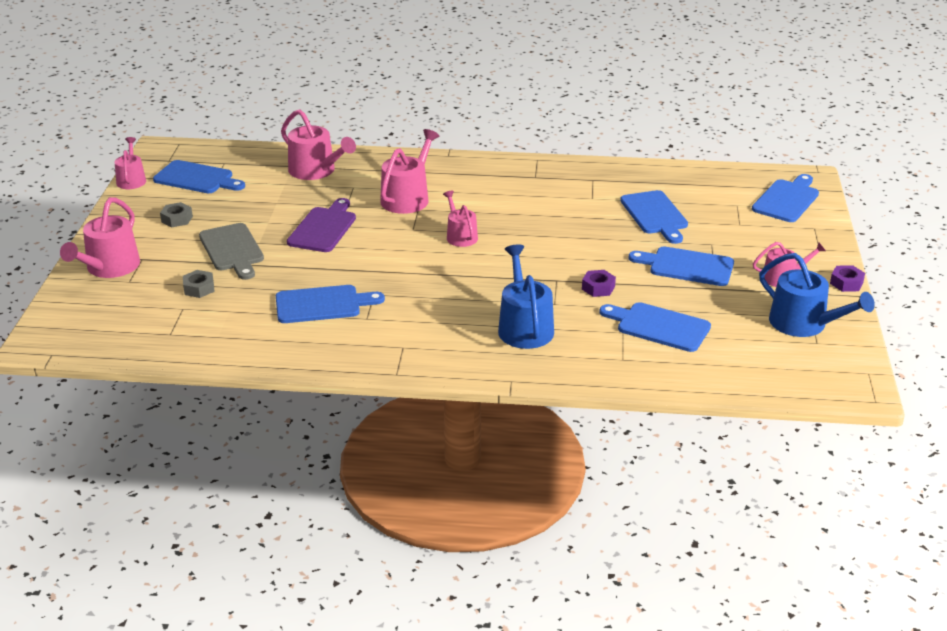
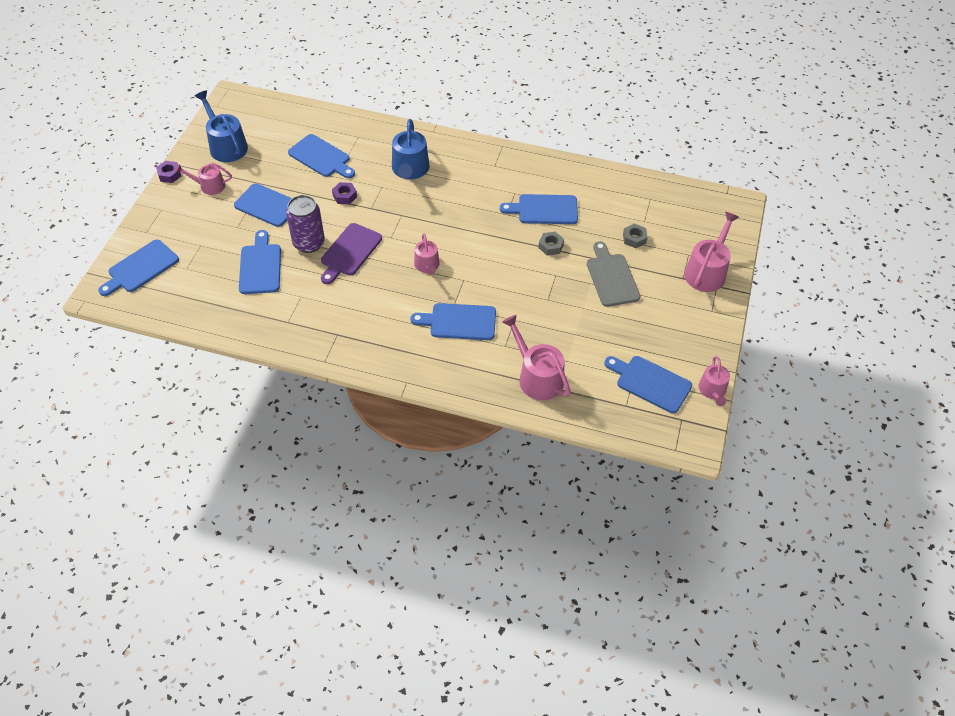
camera: 170 degrees left, 20 degrees up
grey nut [160,202,193,227] -> grey nut moved to [538,232,564,256]
purple cutting board [287,198,356,252] -> purple cutting board moved to [321,223,382,284]
pink watering can [380,129,439,214] -> blue cutting board [410,303,496,340]
none -> purple can [286,195,325,253]

